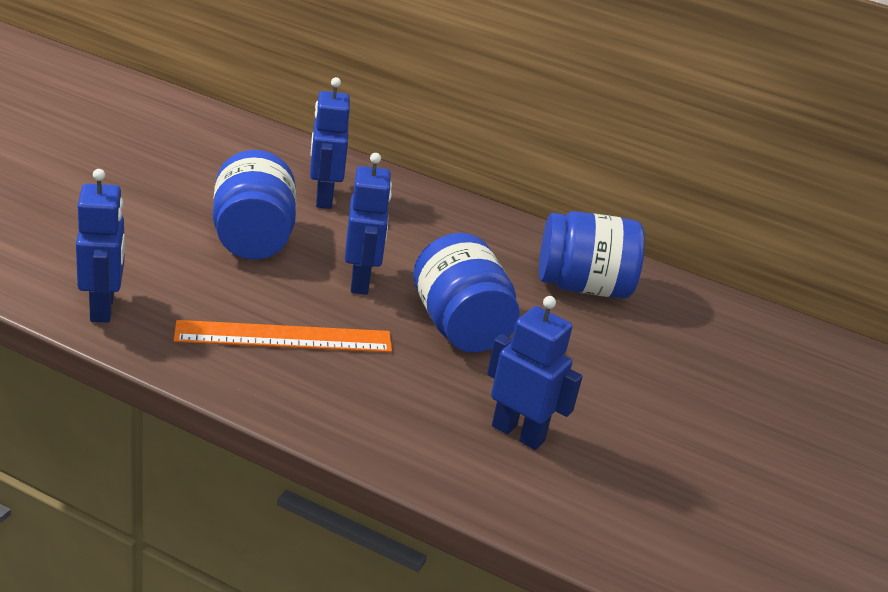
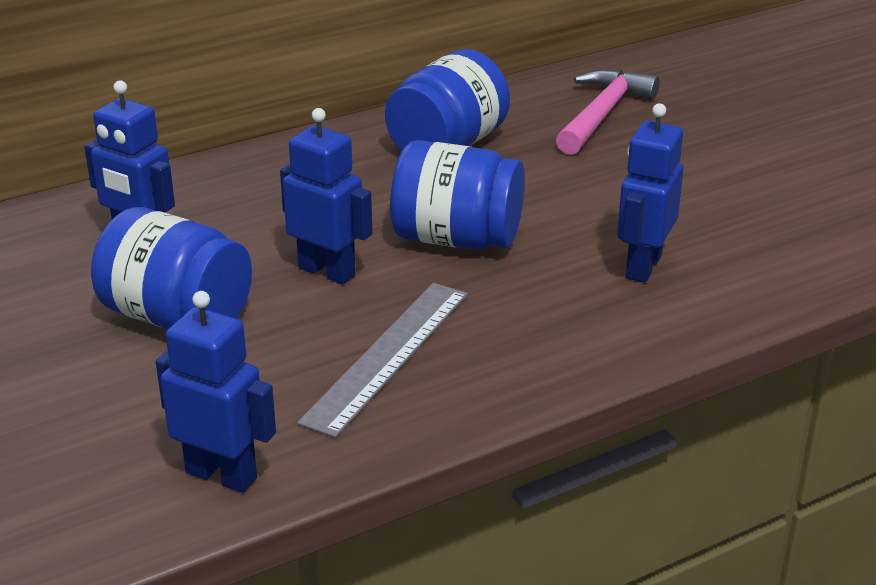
camera: 50 degrees left, 0 degrees up
orange ruler [174,320,392,353] -> grey ruler [297,283,468,438]
blue robot [487,296,583,450] -> blue robot turned 45 degrees counterclockwise [617,103,684,283]
none -> pink hammer [556,69,659,155]

